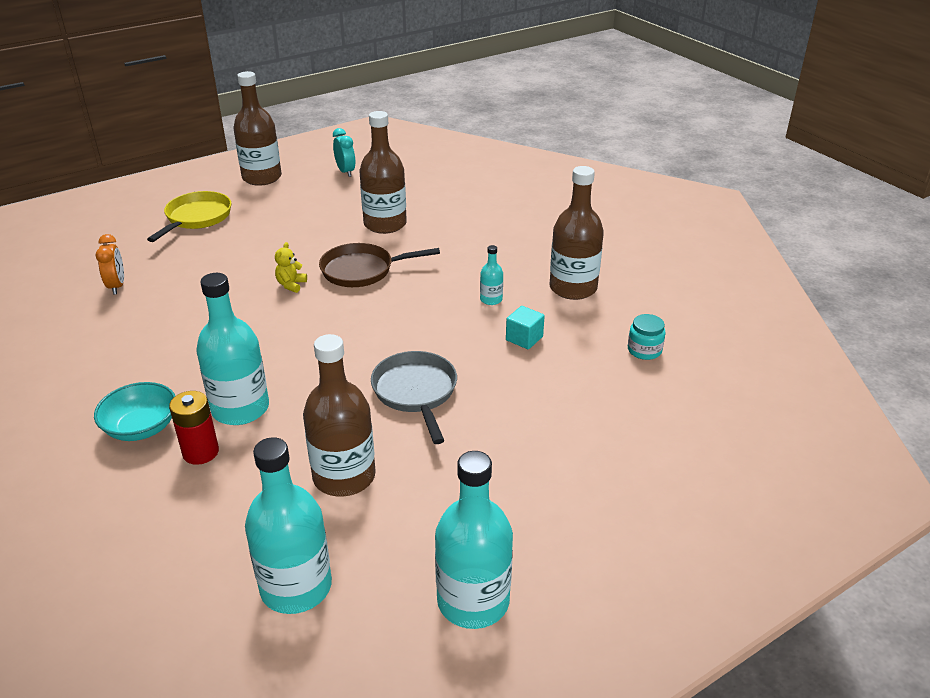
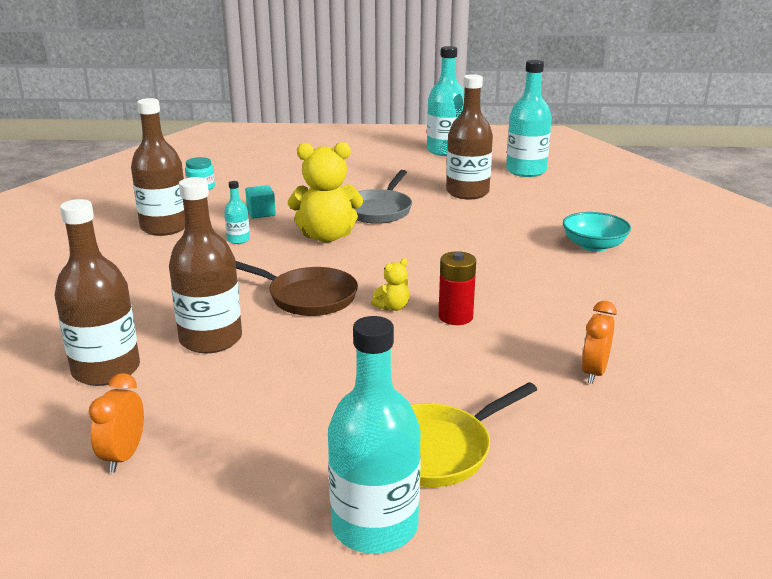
camera: 145 degrees left, 10 degrees down
red battery [169,391,219,465] -> red battery moved to [439,251,476,325]
turquoise bottle [196,273,269,425] -> turquoise bottle moved to [328,316,421,554]
brown bottle [233,71,282,186] -> brown bottle moved to [54,199,140,386]
turquoise clock [333,128,355,177] -> orange clock [89,373,144,473]
none -> yellow teddy bear [288,142,363,242]

